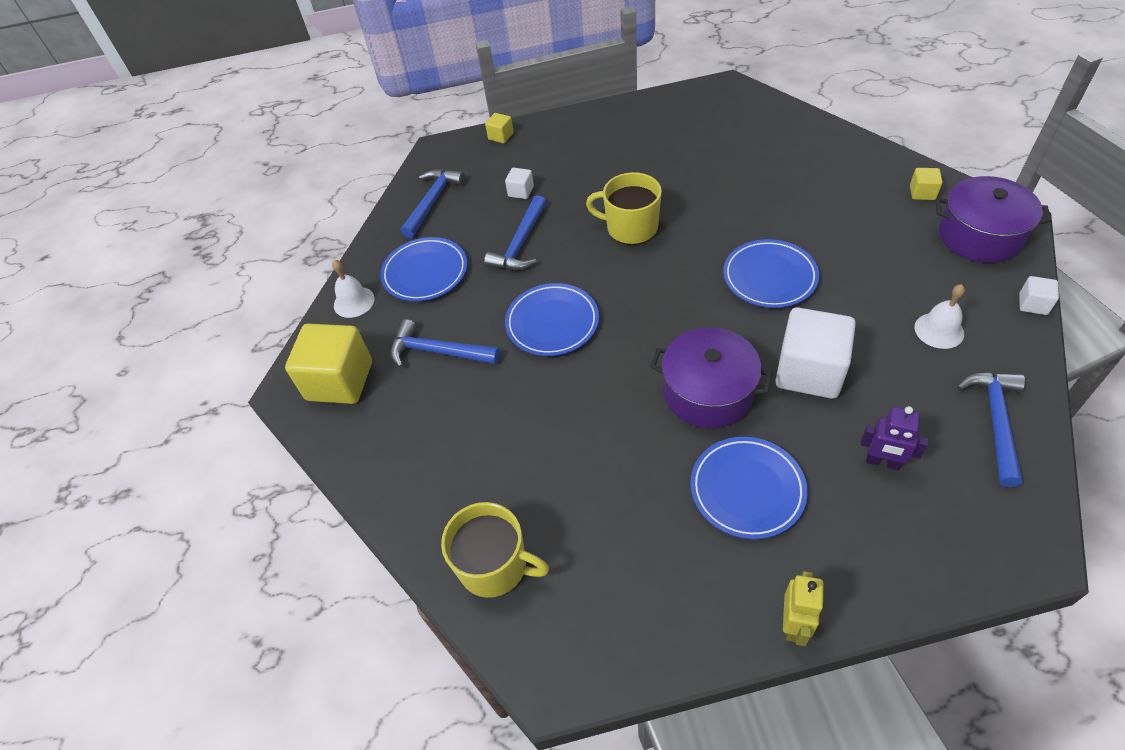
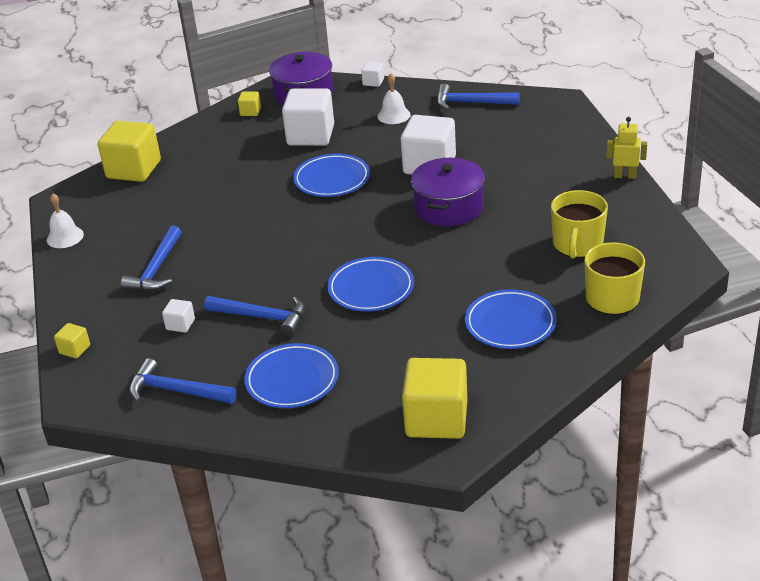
camera: 95 degrees left, 15 degrees down
white bell [332,260,375,318] -> white bell moved to [47,193,84,248]
blue hammer [390,319,500,368] -> blue hammer moved to [121,226,181,291]
yellow mug [586,172,662,245] -> yellow mug moved to [551,190,608,259]
blue plate [691,437,807,539] -> blue plate moved to [465,289,557,349]
purple robot [860,406,929,470] -> none
none -> yellow cube [98,121,161,182]
none -> white cube [282,88,334,146]

